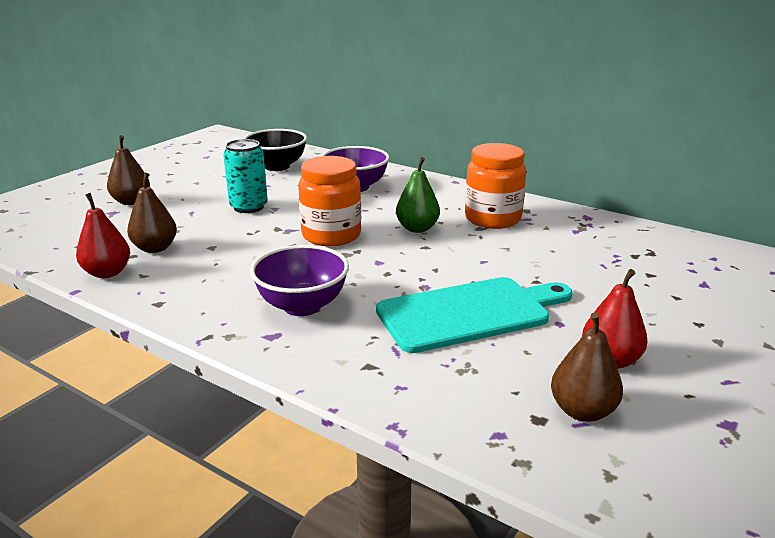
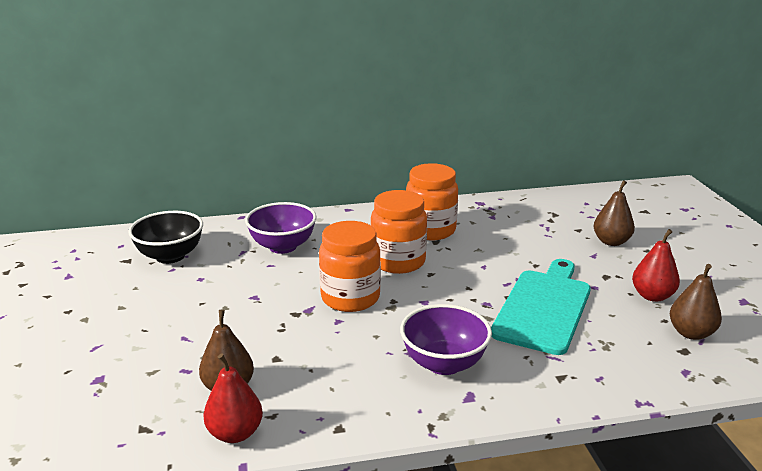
camera: 45 degrees left, 0 degrees up
brown pear [107,135,150,205] -> brown pear moved to [594,180,635,246]
turquoise can [223,139,268,213] -> none
green pear [396,157,440,233] -> orange jar [371,190,427,274]

